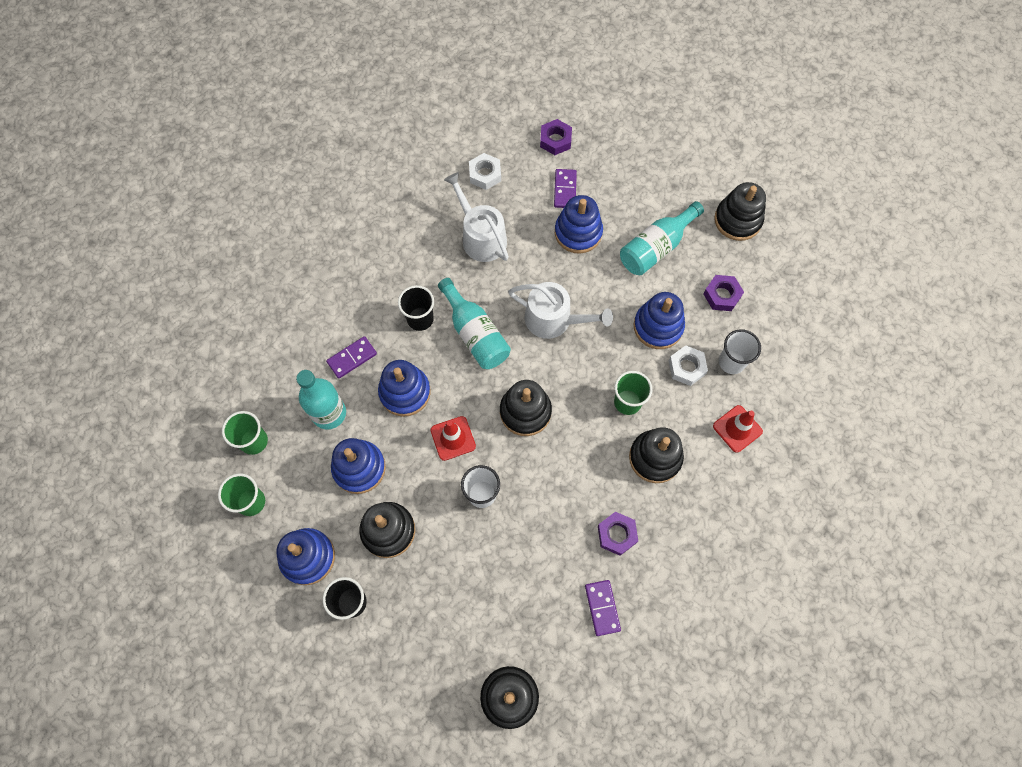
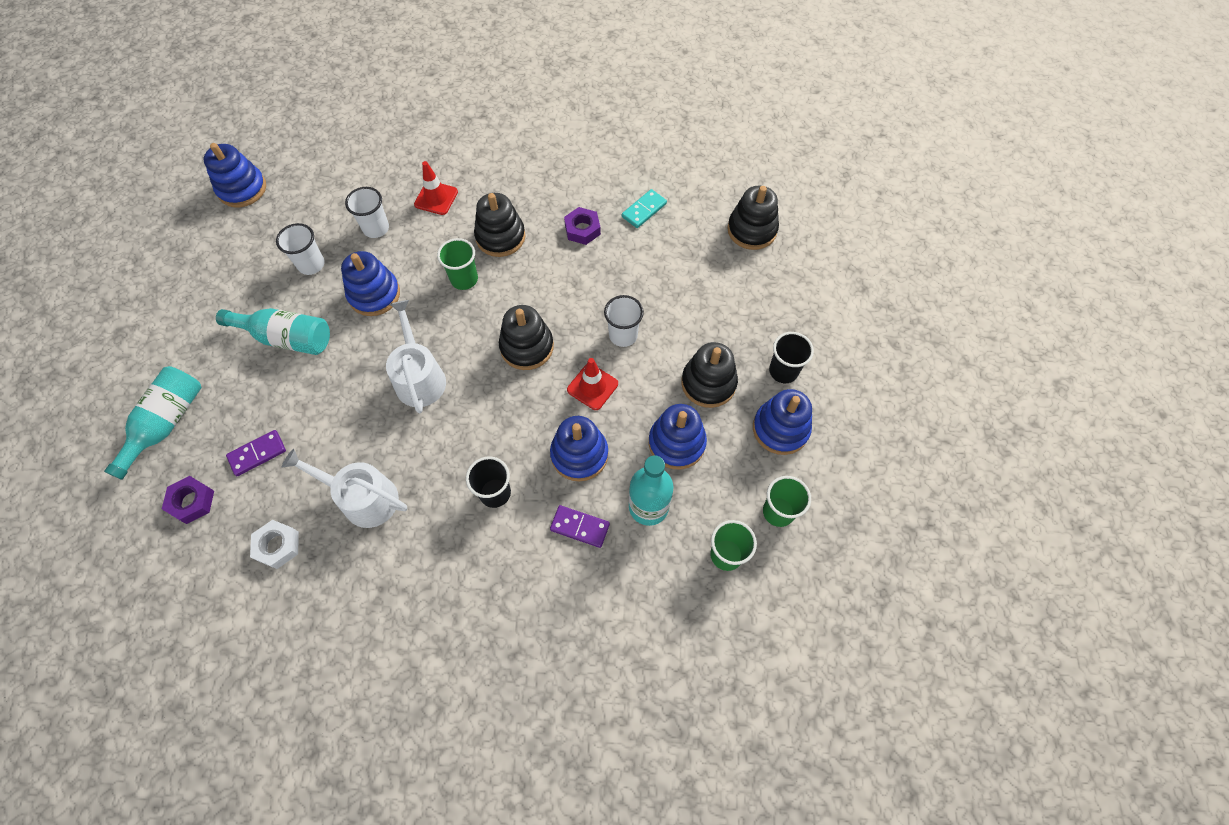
camera: 125 degrees left, 5 degrees down
turquoise bottle [438,278,511,369] -> turquoise bottle moved to [104,366,202,480]
white watering can [444,172,509,262] -> white watering can turned 90 degrees clockwise [282,449,407,528]
blue stacking toy [555,195,603,254] -> blue stacking toy moved to [203,143,266,207]
purple domino [585,580,621,636] -> turquoise domino [622,189,667,228]
white nut [669,345,708,386] -> none
purple nut [703,275,744,311] -> white cup [276,223,325,275]
black stacking toy [714,182,766,241] -> none

